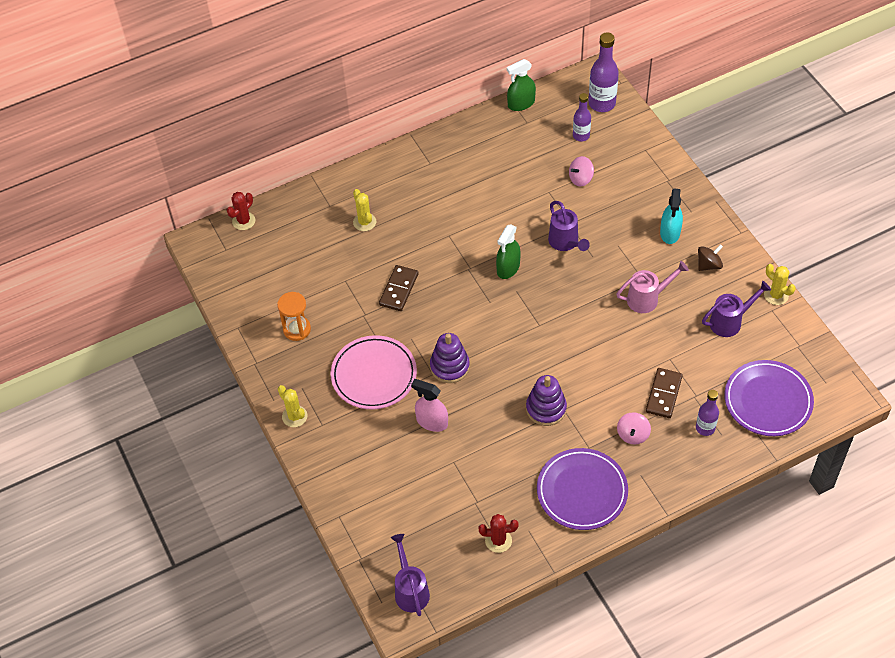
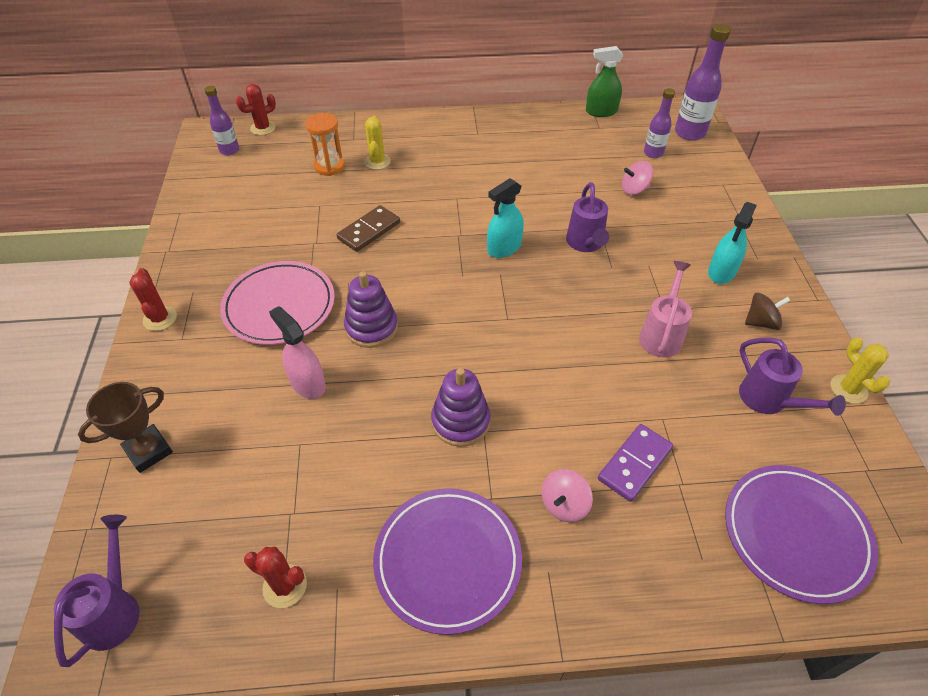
camera: 20 degrees right, 5 degrees down
orange hourglass [277,292,311,341] -> orange hourglass moved to [305,113,345,176]
yellow cactus [278,385,307,427] -> red cactus [129,268,177,331]
green spray bottle [496,224,521,279] -> turquoise spray bottle [487,178,524,258]
pink watering can [617,261,689,313] -> pink watering can turned 75 degrees counterclockwise [639,261,692,357]
brown domino [646,368,683,418] -> purple domino [598,424,673,502]
purple bottle [696,390,719,436] -> purple bottle moved to [204,86,239,155]
purple watering can [702,281,771,337] -> purple watering can turned 60 degrees clockwise [739,338,846,416]
none -> brown trophy [78,382,173,473]

